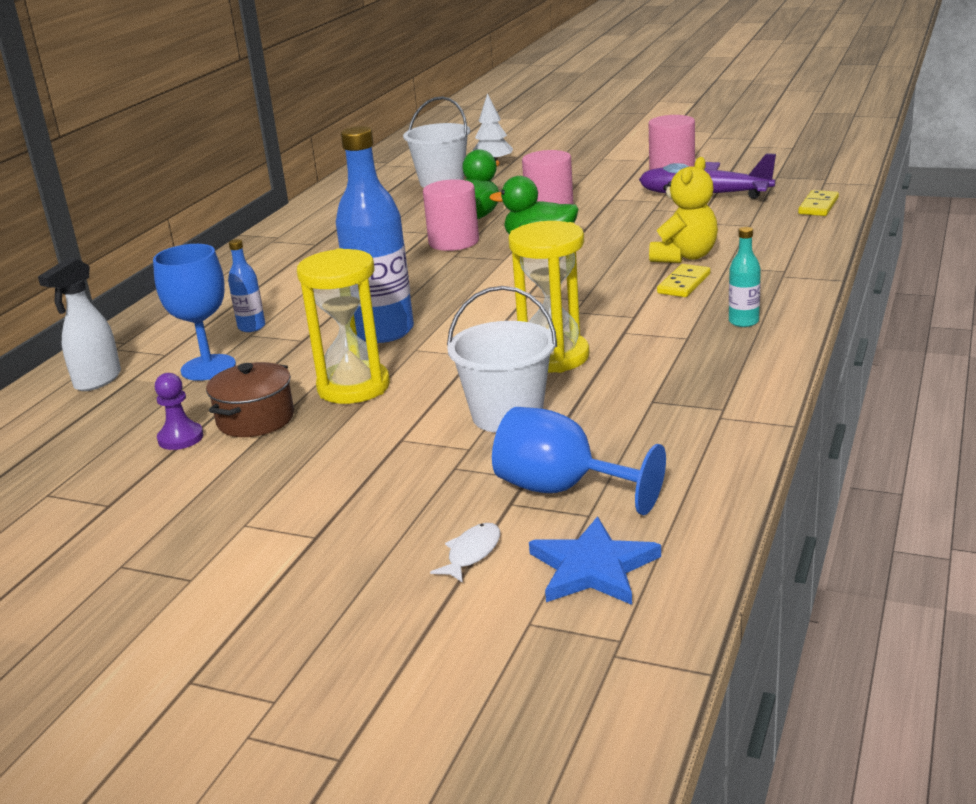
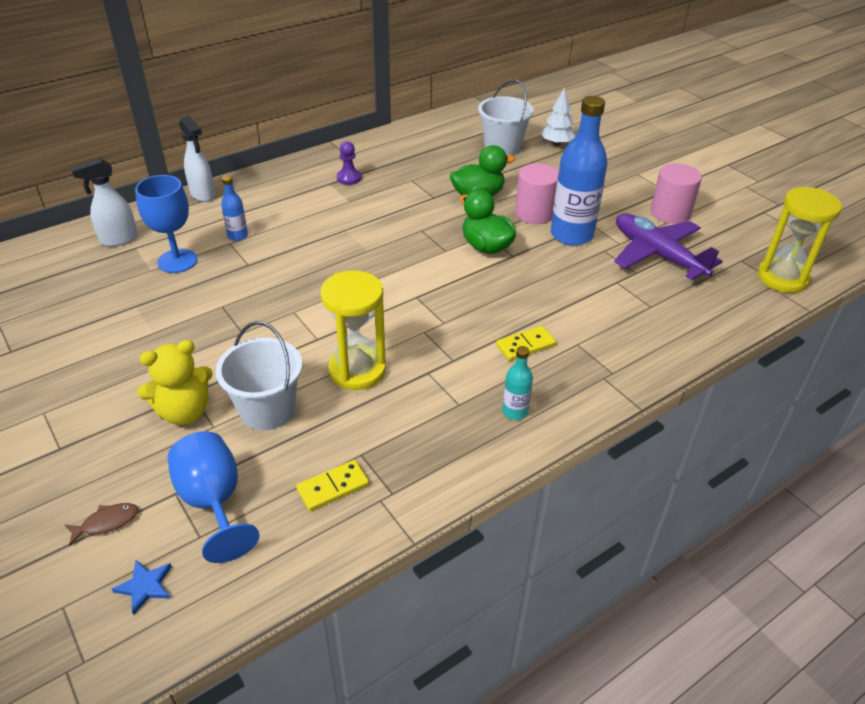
camera: 30 degrees right, 15 degrees up
purple pawn [155,373,204,450] -> purple pawn moved to [337,141,361,185]
brown pot [206,362,294,437] -> none
yellow hourglass [297,248,390,404] -> yellow hourglass moved to [758,187,842,293]
blue bottle [336,126,414,343] -> blue bottle moved to [551,96,607,246]
pink cylinder [423,179,479,251] -> none
white fish [430,523,500,583] -> brown fish [65,503,138,546]
blue star [529,516,661,605] -> blue star [112,560,172,615], size x0.58
yellow teddy bear [649,157,718,263] -> yellow teddy bear moved to [137,340,213,425]
yellow domino [798,190,839,216] -> yellow domino moved to [296,460,369,511]
none -> white spray bottle [179,116,215,202]

